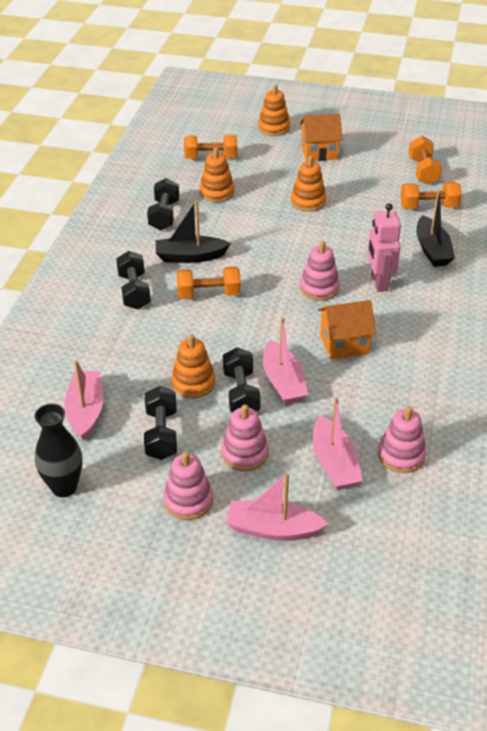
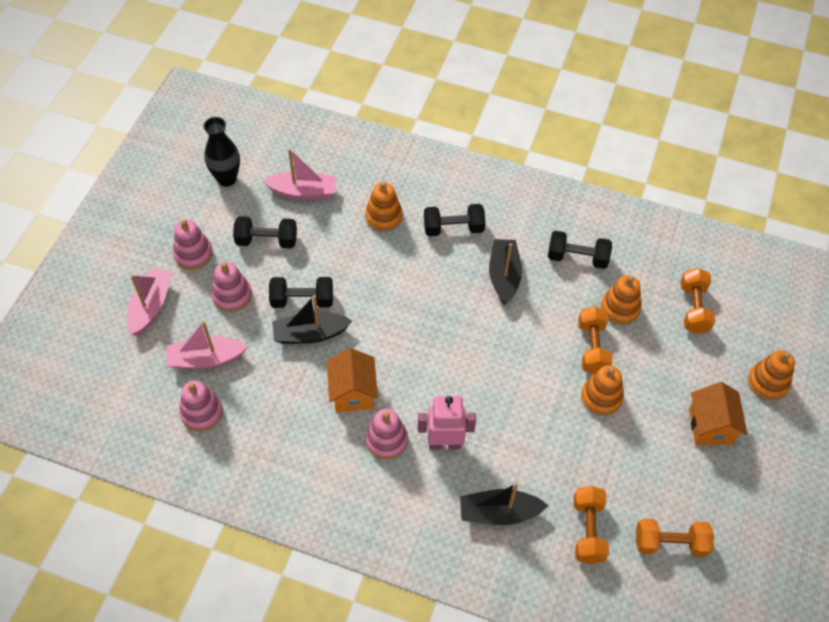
camera: 95 degrees right, 15 degrees up
orange stacking toy [171,334,215,399] -> orange stacking toy moved to [365,182,403,232]
orange dumbbell [176,267,241,299] -> orange dumbbell moved to [578,306,613,374]
pink boat [263,318,308,405] -> black boat [272,295,352,344]
pink stacking toy [300,241,340,301] -> pink stacking toy moved to [365,409,408,460]

